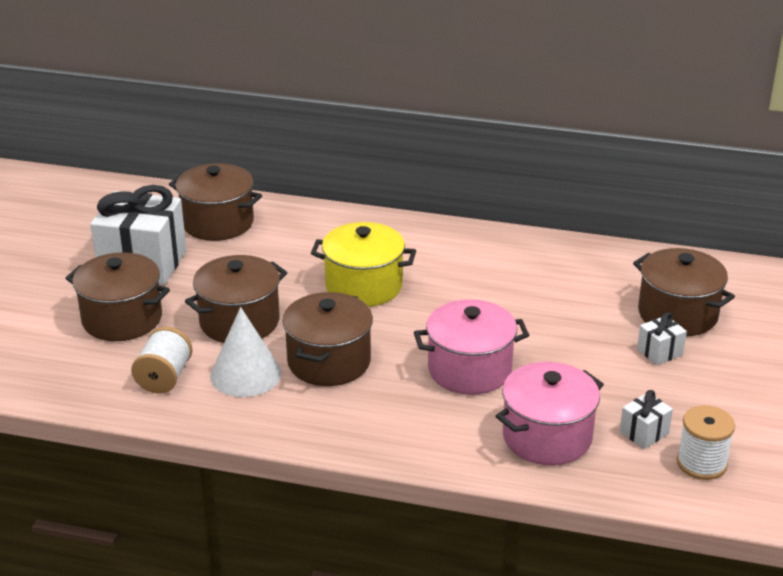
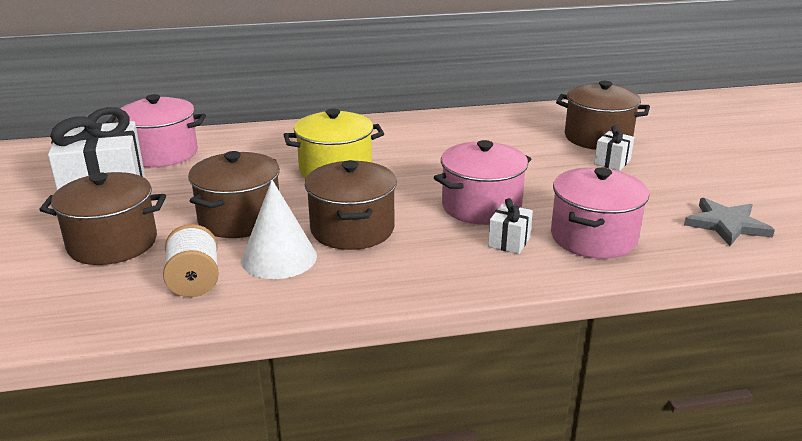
camera: 25 degrees left, 5 degrees down
brown pot [169,163,262,241] -> pink pot [106,94,206,167]
white gift [620,390,673,449] -> white gift moved to [488,198,533,254]
white spool [677,405,735,480] -> grey star [684,198,775,246]

